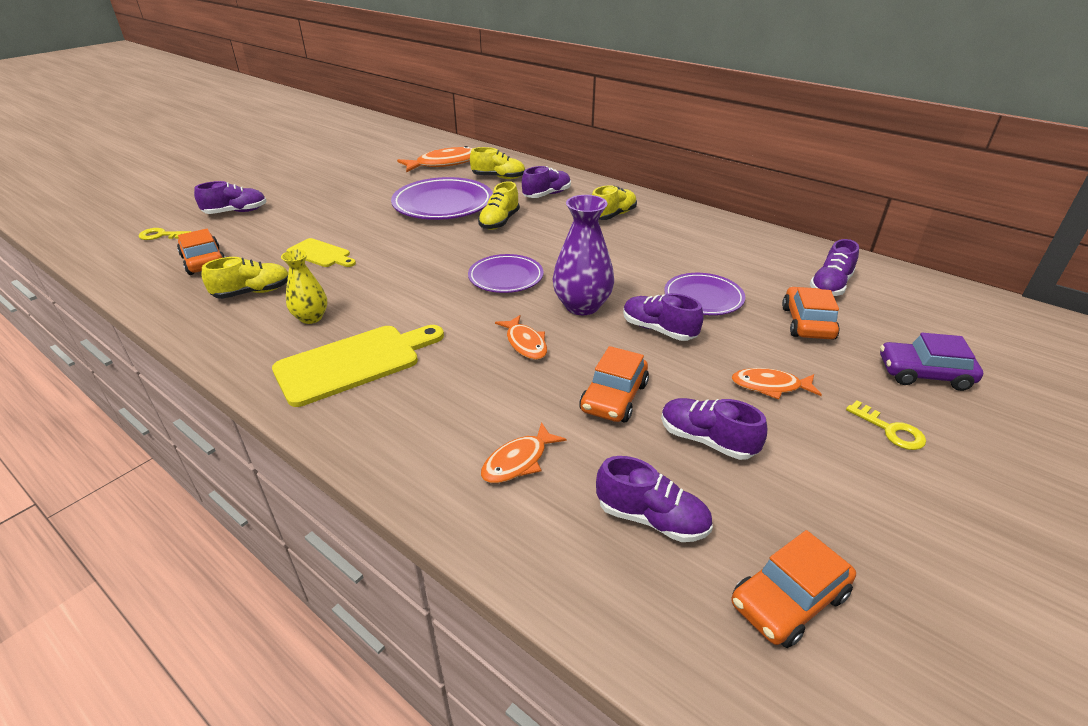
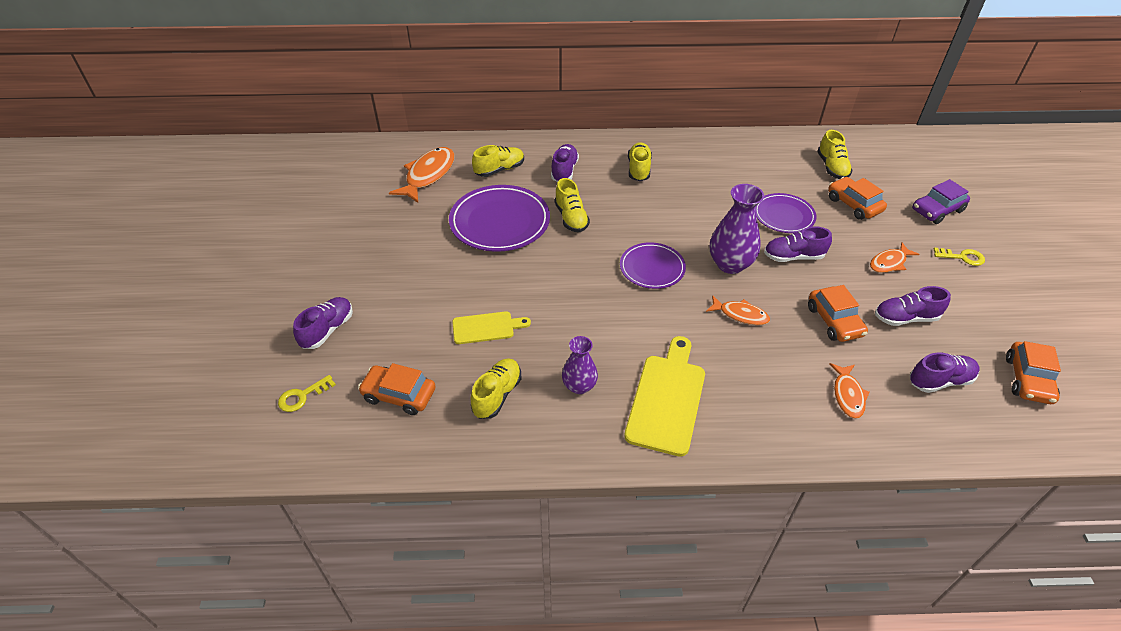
camera: 40 degrees left, 10 degrees up
yellow vase [281,249,327,324] -> purple vase [562,336,598,394]
purple shoe [810,239,859,296] -> yellow shoe [817,130,853,179]

